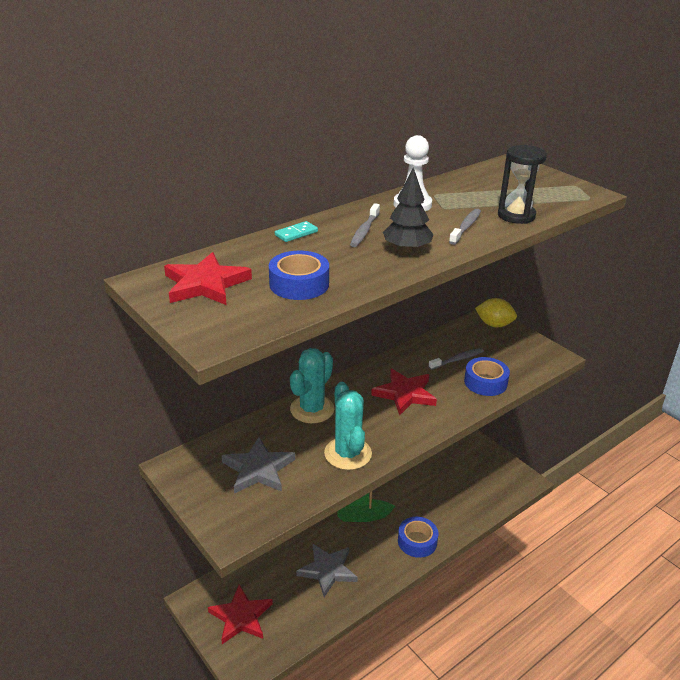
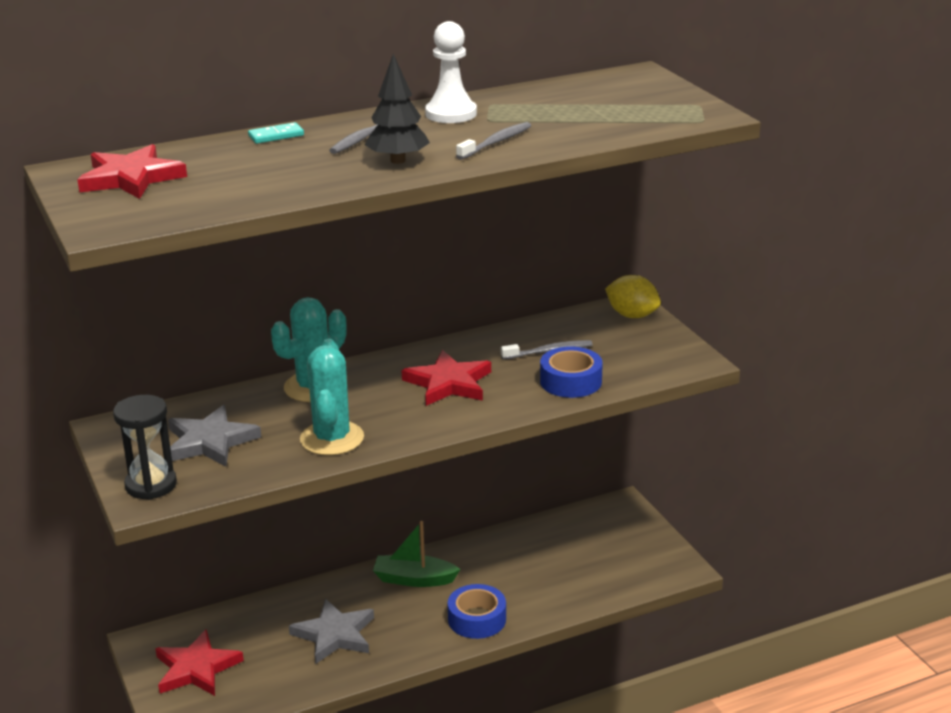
camera: 15 degrees right, 5 degrees down
blue tape [269,251,329,300] -> none
black hourglass [498,145,547,224] -> black hourglass moved to [113,395,177,500]

